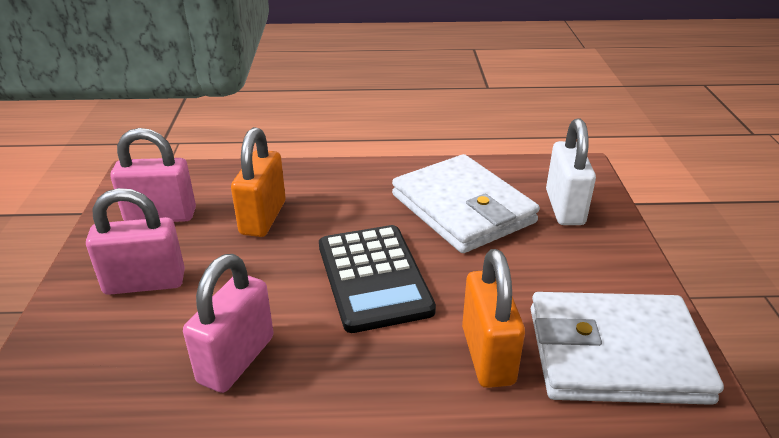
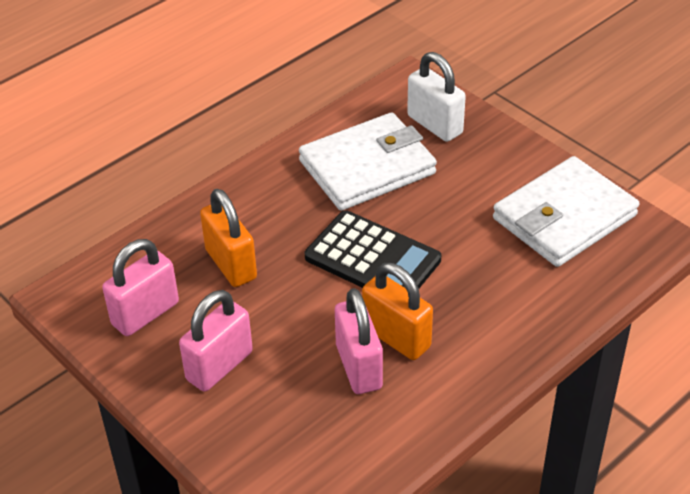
camera: 40 degrees left, 10 degrees up
white wallet [392,154,540,253] -> white wallet turned 45 degrees counterclockwise [299,112,437,211]
orange padlock [462,249,525,388] -> orange padlock moved to [362,263,433,360]

